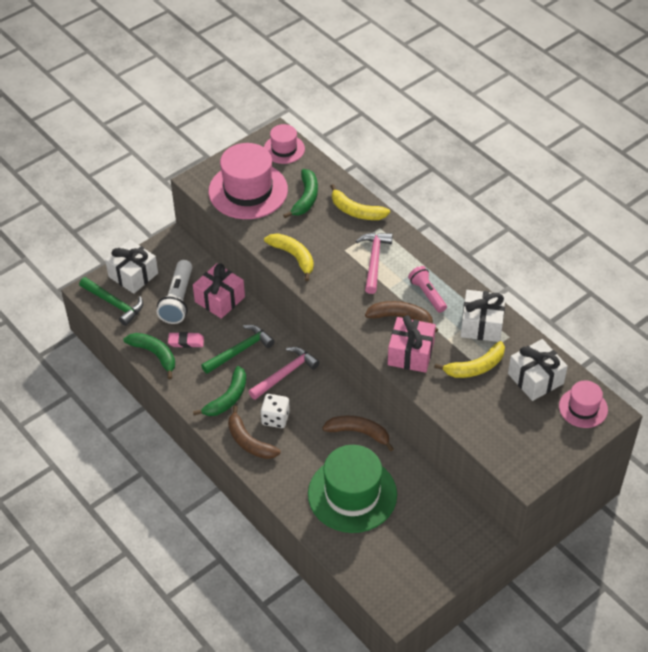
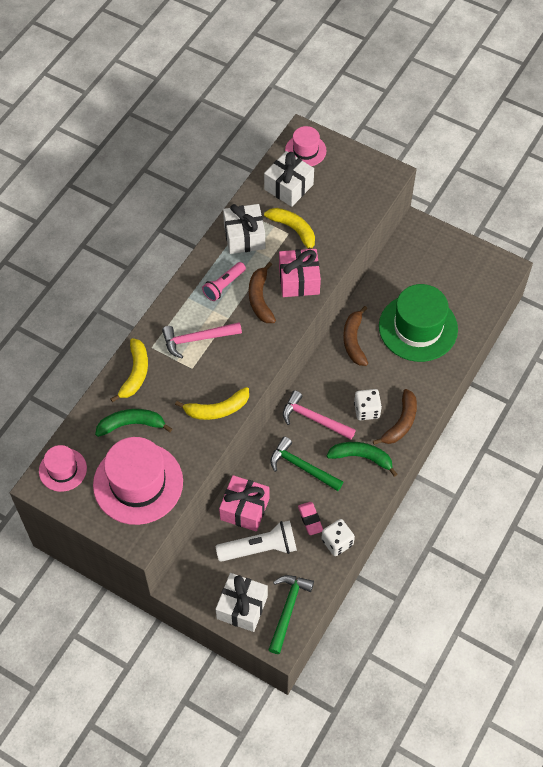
camera: 110 degrees left, 10 degrees up
green banana [123,333,175,379] -> white dice [321,519,355,556]
yellow banana [264,233,314,281] -> yellow banana turned 135 degrees counterclockwise [175,387,249,420]

